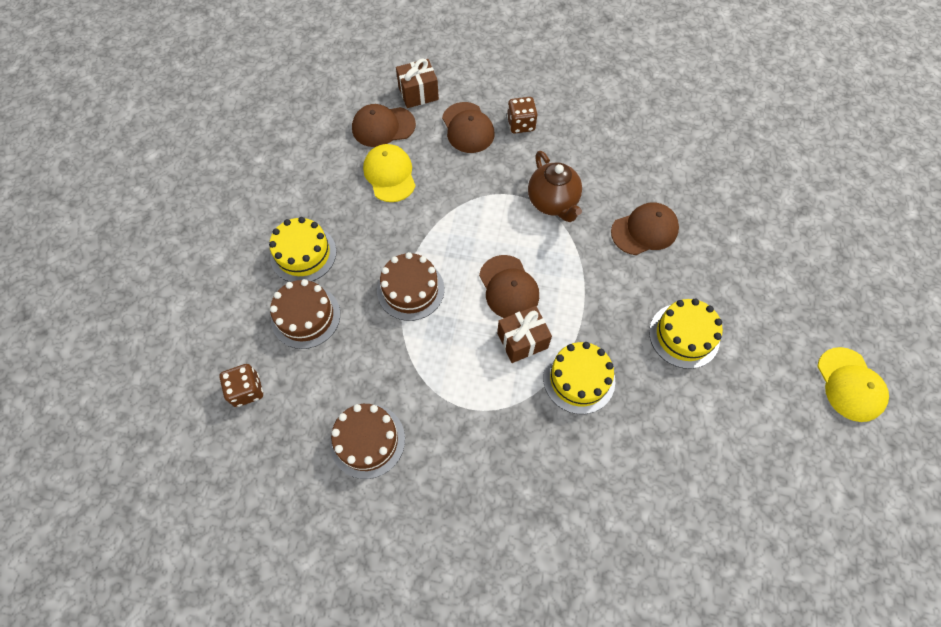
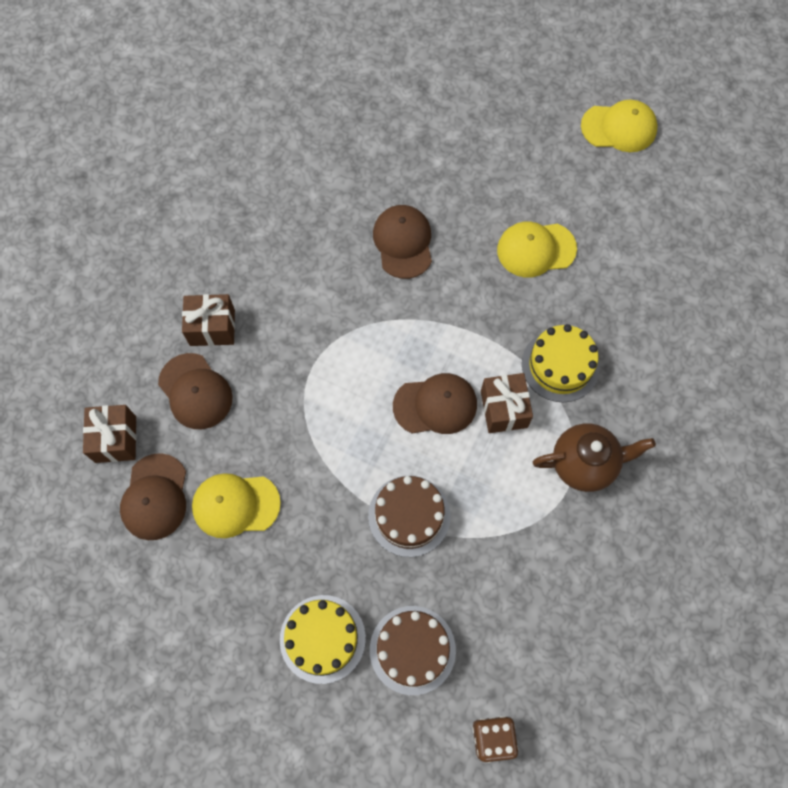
camera: 75 degrees left, 5 degrees up
brown cake [330,404,405,479] -> none
brown cap [442,102,494,153] -> brown cap turned 60 degrees clockwise [158,353,233,429]
brown dice [507,97,537,133] -> brown gift [182,294,235,346]
brown teapot [528,151,582,222] -> brown teapot moved to [533,423,656,492]
yellow cake [649,299,723,369] -> yellow cap [497,221,577,277]

